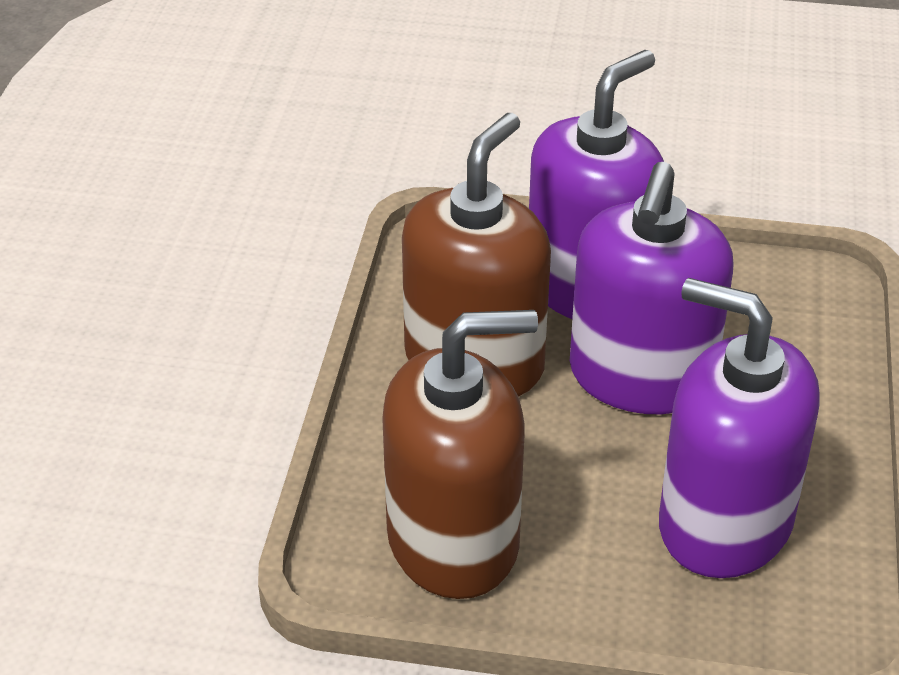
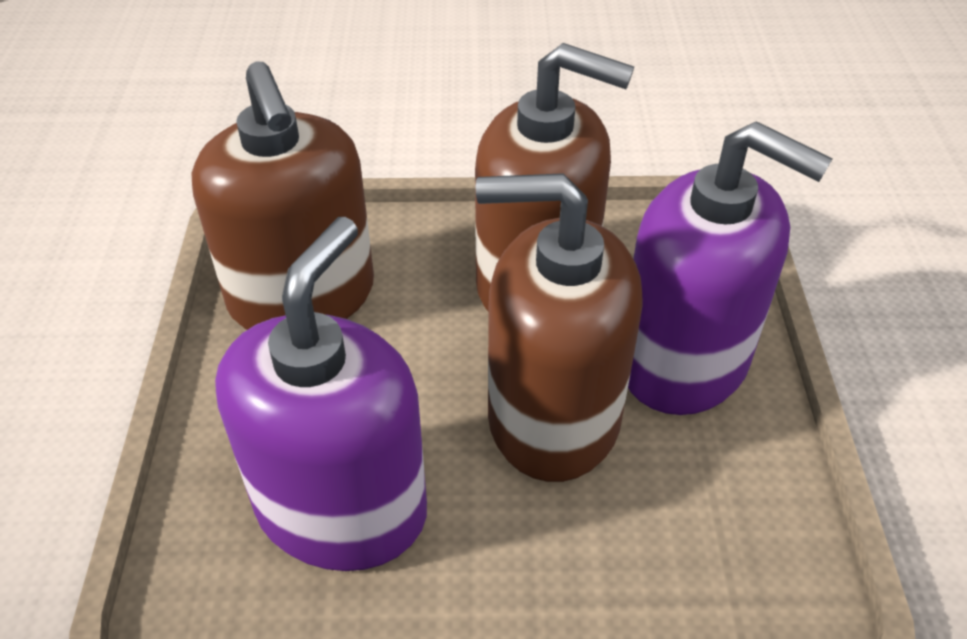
camera: 80 degrees right, 5 degrees up
purple soap dispenser [570,162,734,414] -> brown soap dispenser [476,173,643,482]

